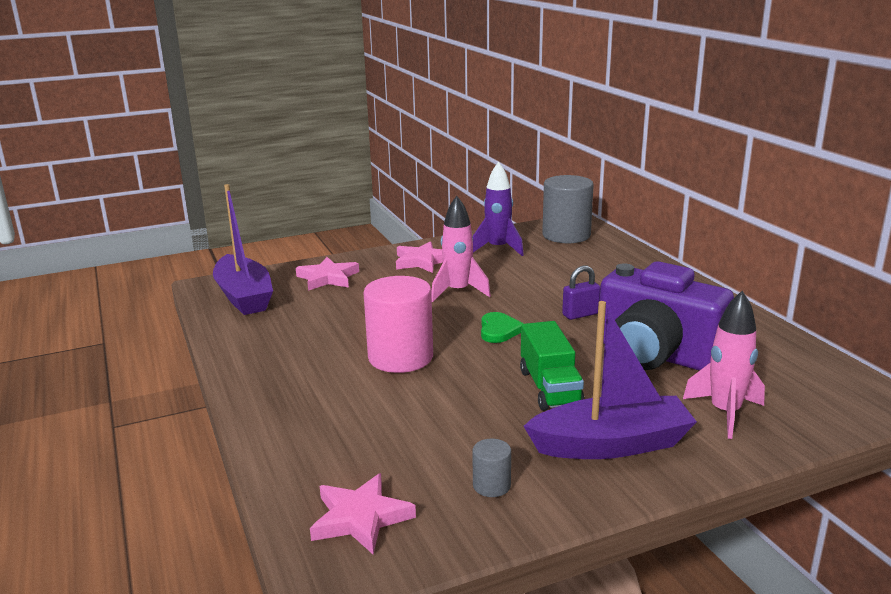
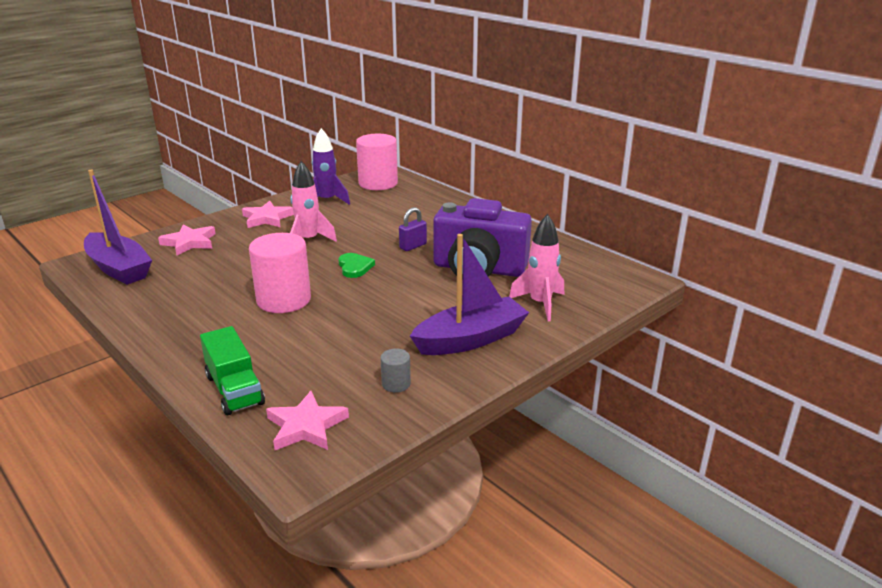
camera: 20 degrees left, 5 degrees up
green truck [520,321,584,411] -> green truck moved to [200,326,265,415]
grey cylinder [542,175,594,243] -> pink cylinder [356,134,398,190]

